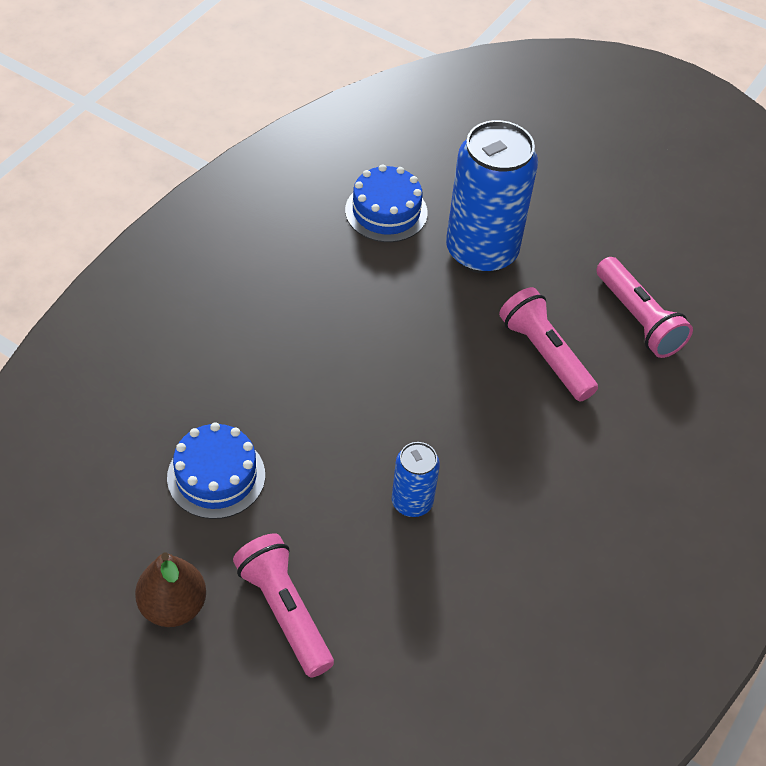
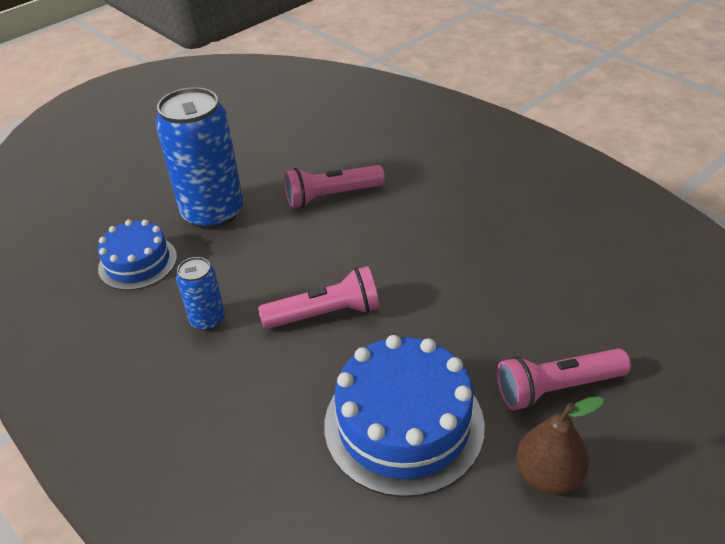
camera: 70 degrees left, 10 degrees down
blue cake [167,422,265,519] -> blue cake [324,335,485,497], size x1.63
blue can [392,442,440,517] -> blue can moved to [176,257,225,330]
pink flashlight [596,257,693,358] -> pink flashlight moved to [258,266,380,329]

